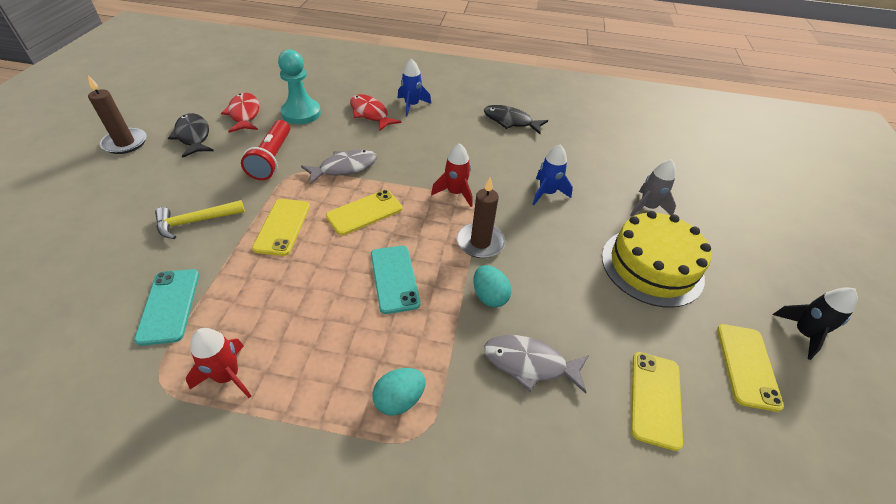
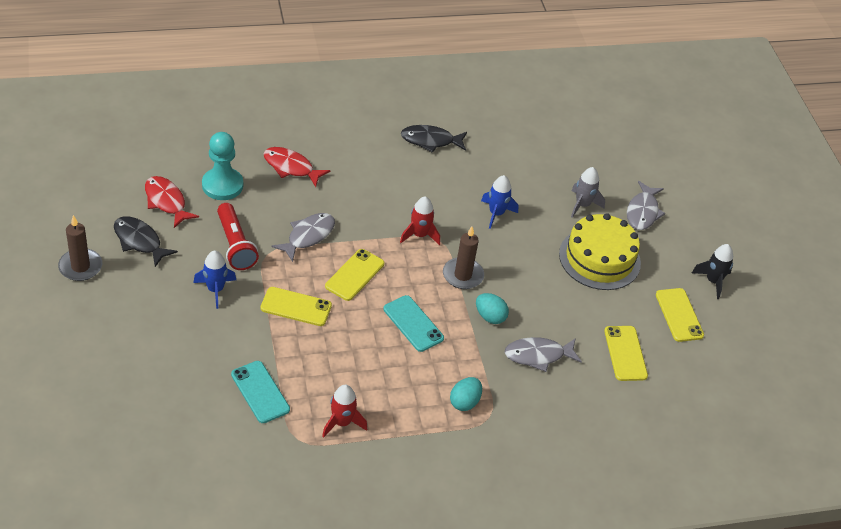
camera: 25 degrees left, 0 degrees up
yellow hammer [155,200,245,239] -> none
yellow phone [252,199,310,256] -> yellow phone turned 60 degrees counterclockwise [261,287,332,326]
blue rocket [398,58,431,116] -> blue rocket moved to [193,251,236,309]
none -> grey fish [627,181,665,230]

